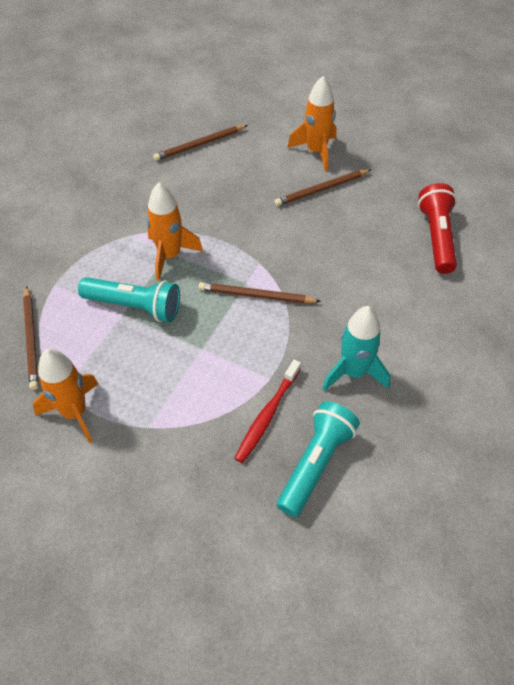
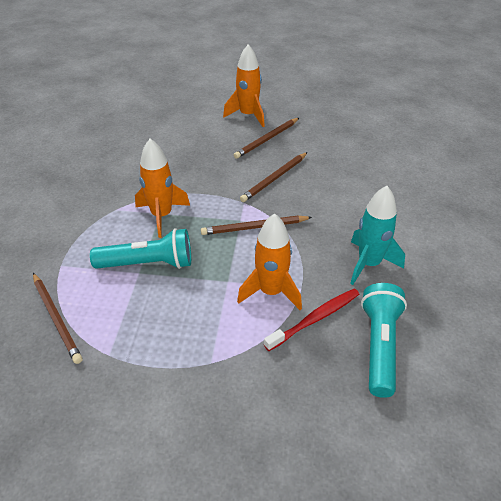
camera: 20 degrees left, 10 degrees down
orange rocket [33,349,99,443] -> orange rocket moved to [237,213,302,310]
brown pencil [153,125,248,161] -> brown pencil moved to [240,152,308,202]
red toothbrush [234,360,301,463] -> red toothbrush turned 135 degrees counterclockwise [264,289,359,351]
red flashlight [418,183,457,274] -> none

